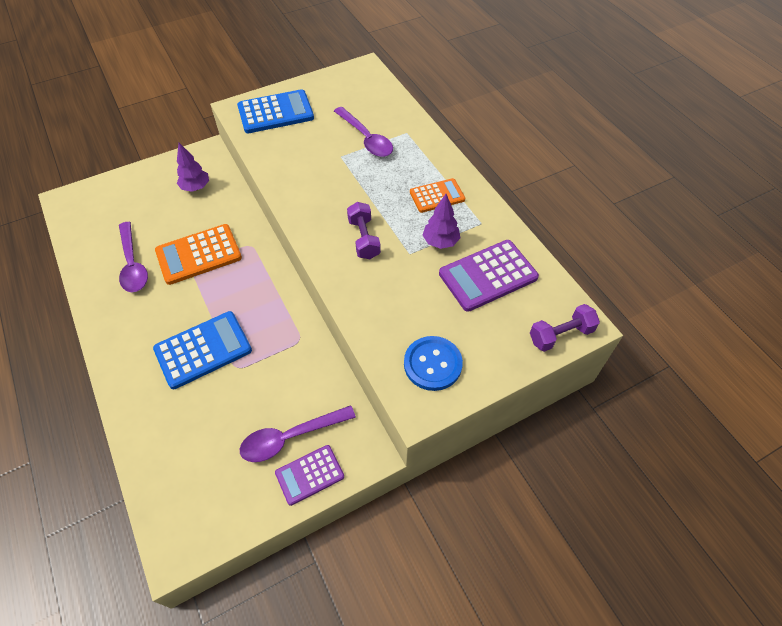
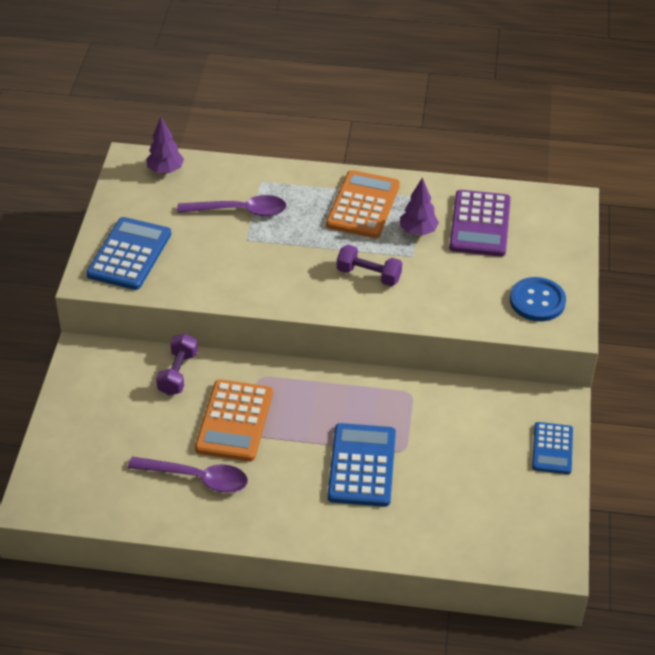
camera: 55 degrees left, 10 degrees down
purple tree [177,143,209,192] -> purple tree moved to [146,117,184,174]
purple spoon [240,405,356,462] -> none
purple calculator [275,445,344,506] -> blue calculator [532,422,573,474]
orange calculator [410,178,465,213] -> orange calculator [326,170,400,238], size x1.59
purple dumbbell [530,304,600,352] -> purple dumbbell moved to [156,333,198,395]

